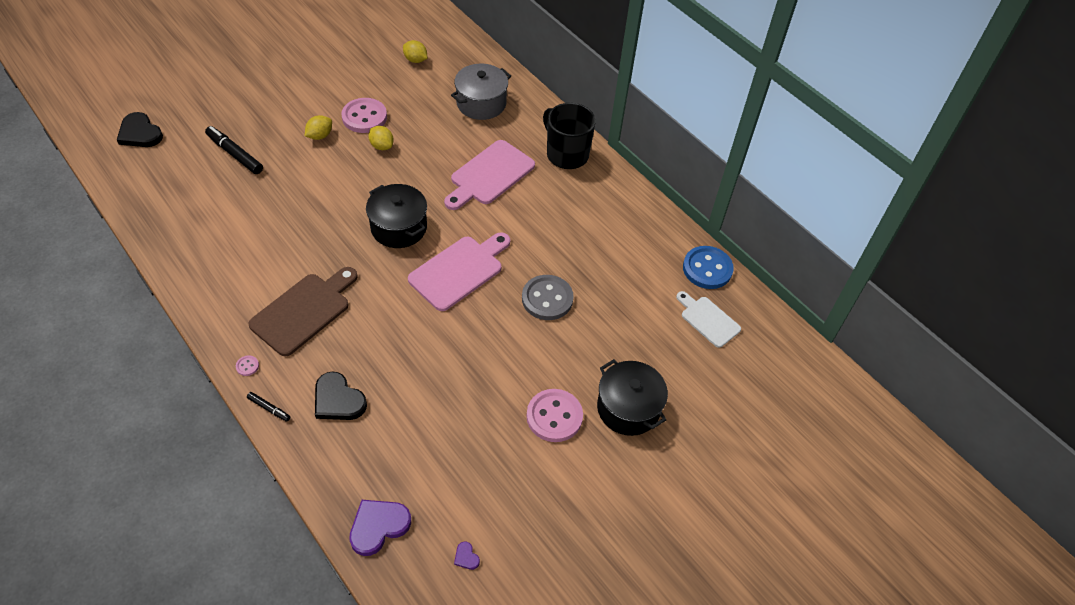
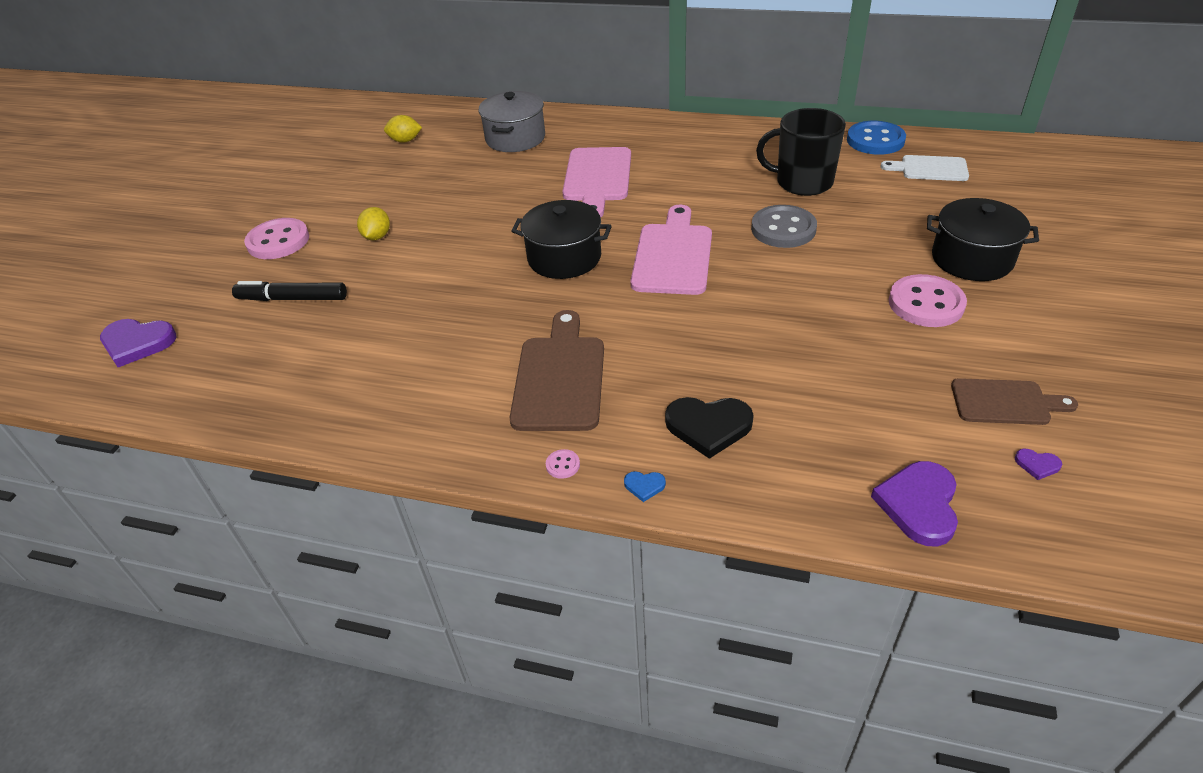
camera: 30 degrees left, 10 degrees down
black heart [117,112,163,147] -> purple heart [100,319,177,367]
black marker [247,392,291,422] -> blue heart [624,471,666,502]
pink button [341,98,387,133] -> pink button moved to [244,218,309,259]
yellow lemon [368,126,394,150] -> none
black mug [543,103,596,169] -> black mug moved to [756,108,846,196]
none -> brown cutting board [951,378,1078,425]

